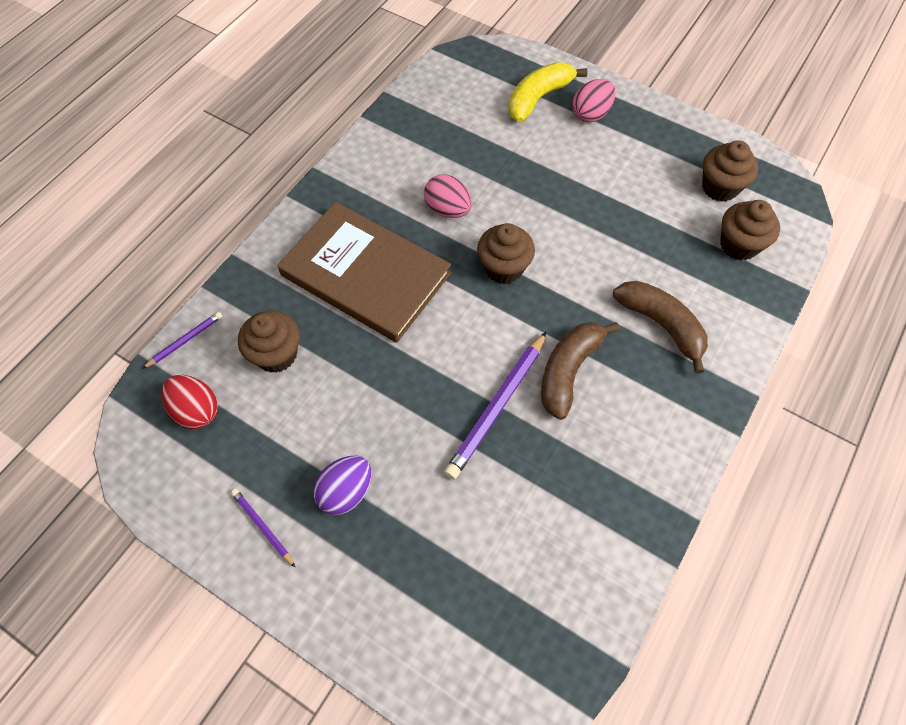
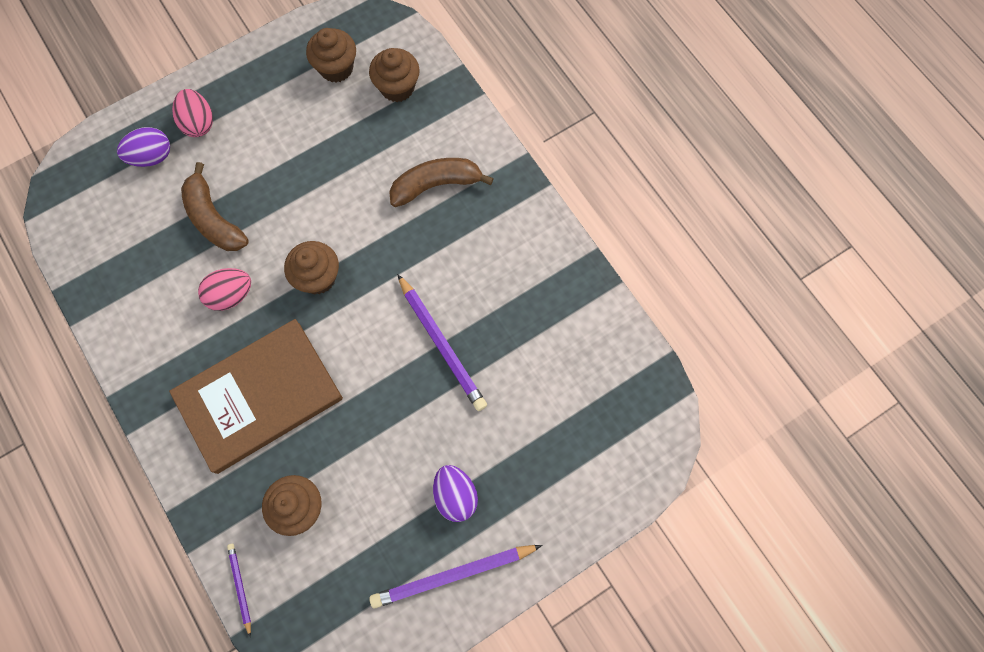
camera: 65 degrees left, 10 degrees up
red egg [162,375,218,429] -> none
purple pencil [231,488,295,567] -> purple pencil [369,545,543,608], size x1.94
yellow banana [508,62,588,122] -> purple egg [117,127,170,167]
brown banana [541,322,619,420] -> brown banana moved to [181,162,249,251]

